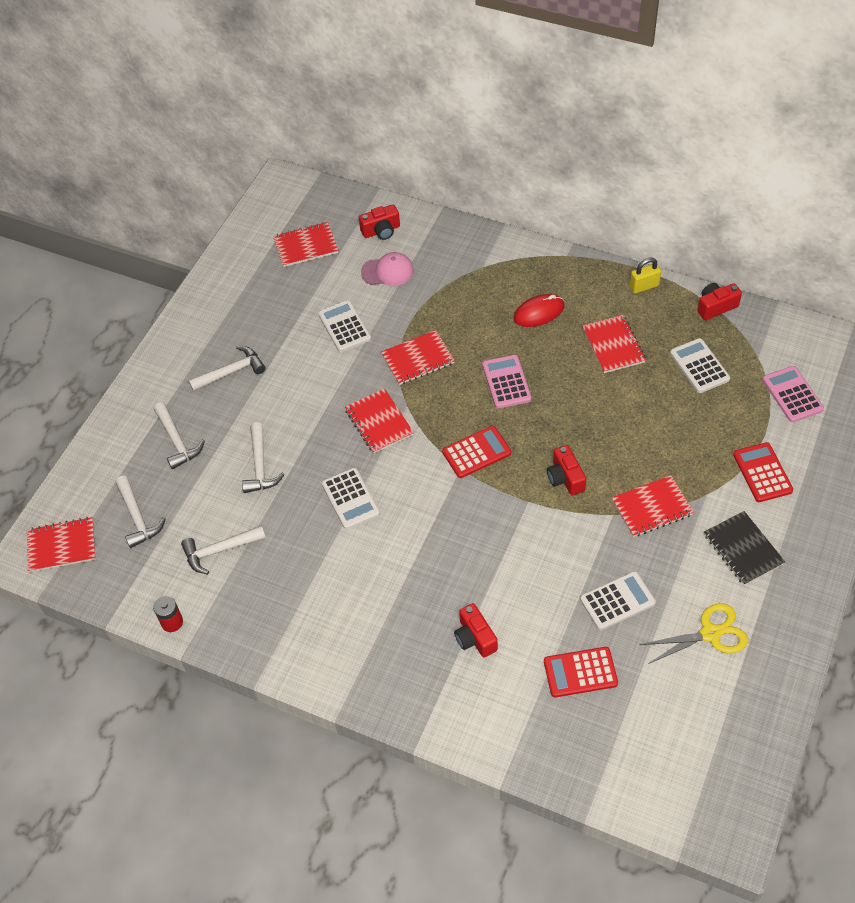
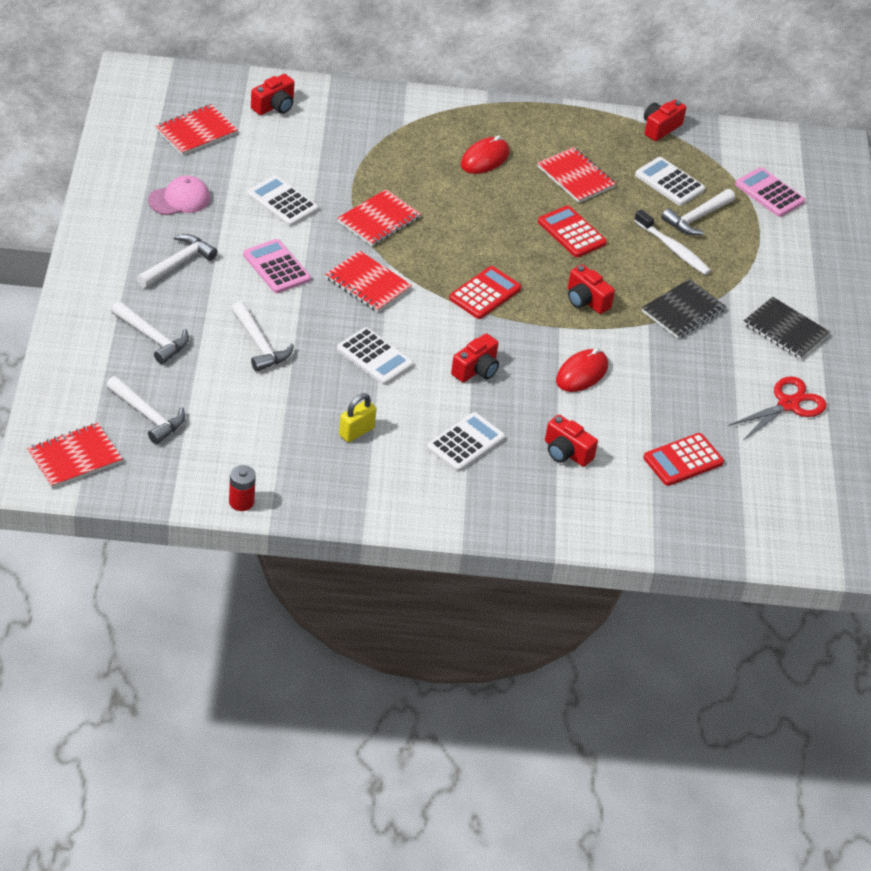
camera: 30 degrees left, 10 degrees down
white hammer [181,525,266,574] -> white hammer moved to [661,189,735,235]
pink cap [361,252,414,286] -> pink cap moved to [148,176,210,215]
pink calculator [482,355,531,408] -> pink calculator moved to [243,239,311,293]
white calculator [580,571,656,630] -> white calculator moved to [427,412,505,472]
red notebook [612,475,694,537] -> black notebook [642,279,726,339]
yellow padlock [630,258,661,294] -> yellow padlock moved to [339,393,377,442]
yellow scissors [640,603,748,664] -> red scissors [728,376,827,440]
red calculator [733,442,793,502] -> red calculator moved to [538,205,607,257]
none -> red camera [451,333,499,383]
none -> red mouse [556,348,608,392]
none -> white toothbrush [634,209,711,275]

